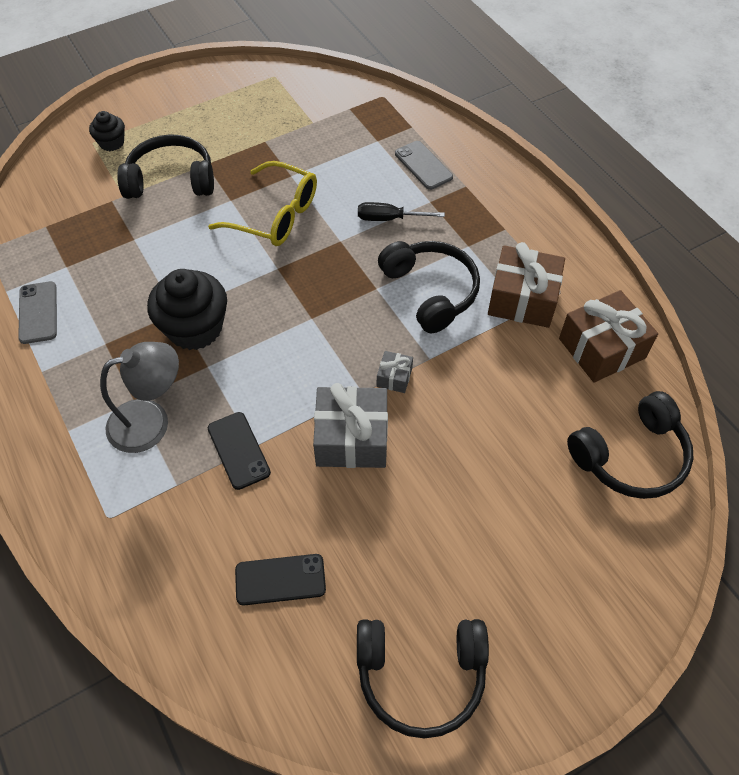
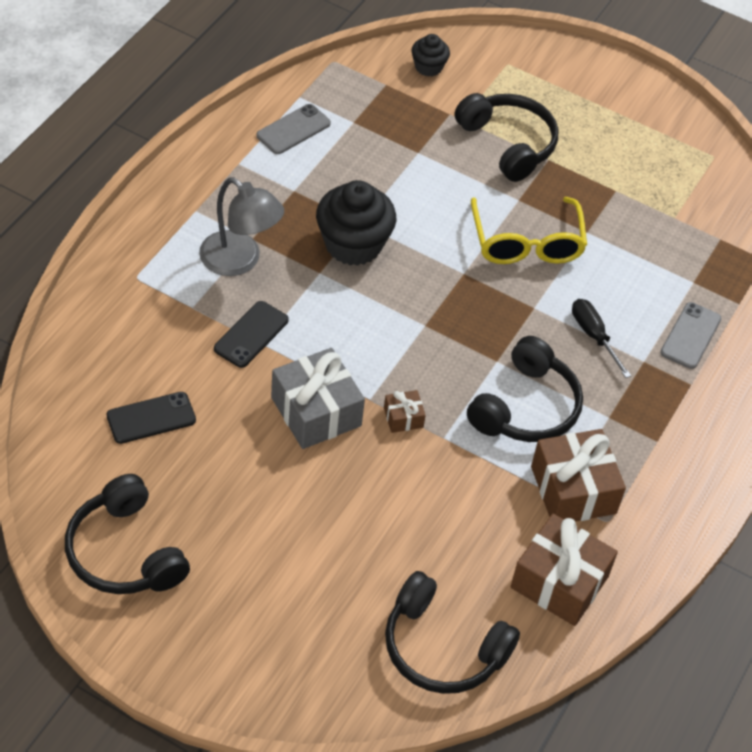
camera: 55 degrees right, 5 degrees down
black cupcake [89,111,125,151] -> black cupcake moved to [411,34,450,77]
black phone [235,554,326,605] -> black phone turned 75 degrees counterclockwise [107,392,196,444]
grey gift [377,351,413,393] -> brown gift [384,390,426,433]

